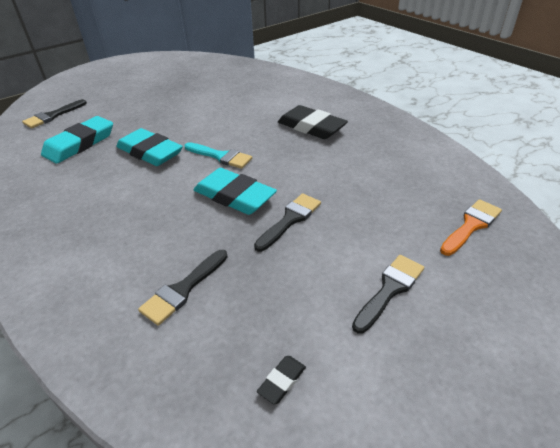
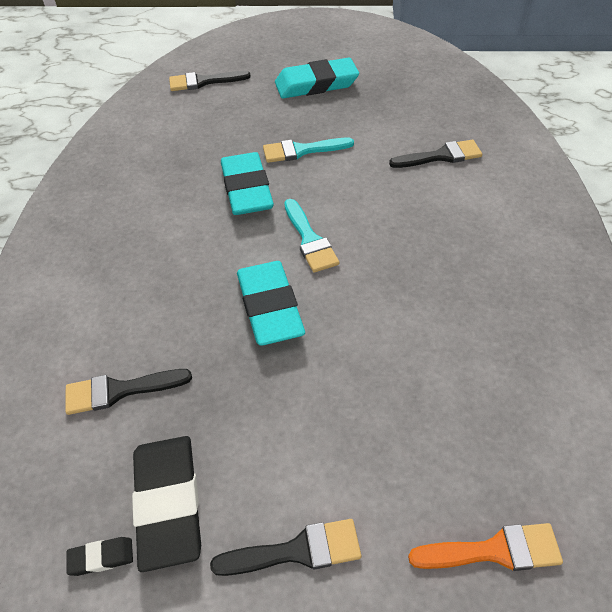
camera: 40 degrees right, 10 degrees up
turquoise eraser [41,116,113,164] -> turquoise eraser moved to [275,58,359,98]
black brush [254,194,321,252] -> black brush moved to [389,139,482,168]
black eraser [278,105,348,139] -> black eraser moved to [132,436,201,572]
none -> turquoise brush [263,138,354,163]

